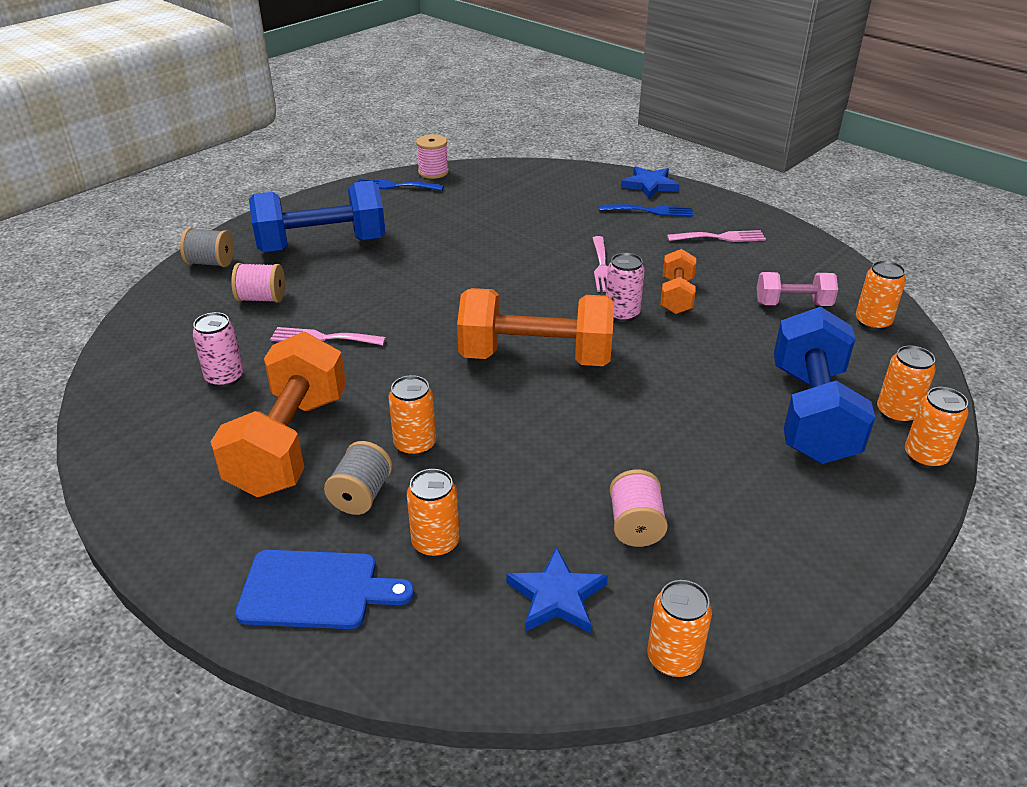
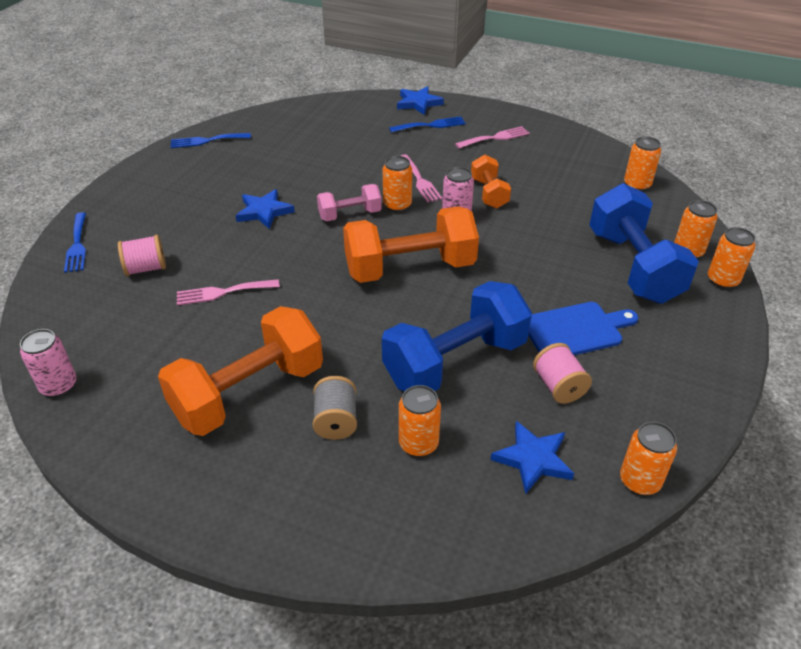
camera: 20 degrees left, 5 degrees up
grey spool [180,228,234,267] -> blue fork [64,212,86,273]
pink can [192,312,244,387] -> pink can moved to [20,329,77,397]
orange dumbbell [210,332,346,497] -> orange dumbbell turned 60 degrees clockwise [158,306,323,436]
blue cutting board [235,550,414,629] -> blue cutting board moved to [528,302,638,355]
blue dumbbell [249,181,385,253] -> blue dumbbell moved to [382,281,532,392]
orange can [388,375,436,456] -> orange can moved to [383,156,412,212]
pink spool [416,134,449,179] -> none
pink dumbbell [757,272,838,306] -> pink dumbbell moved to [317,184,382,221]
none -> blue star [236,189,295,229]

